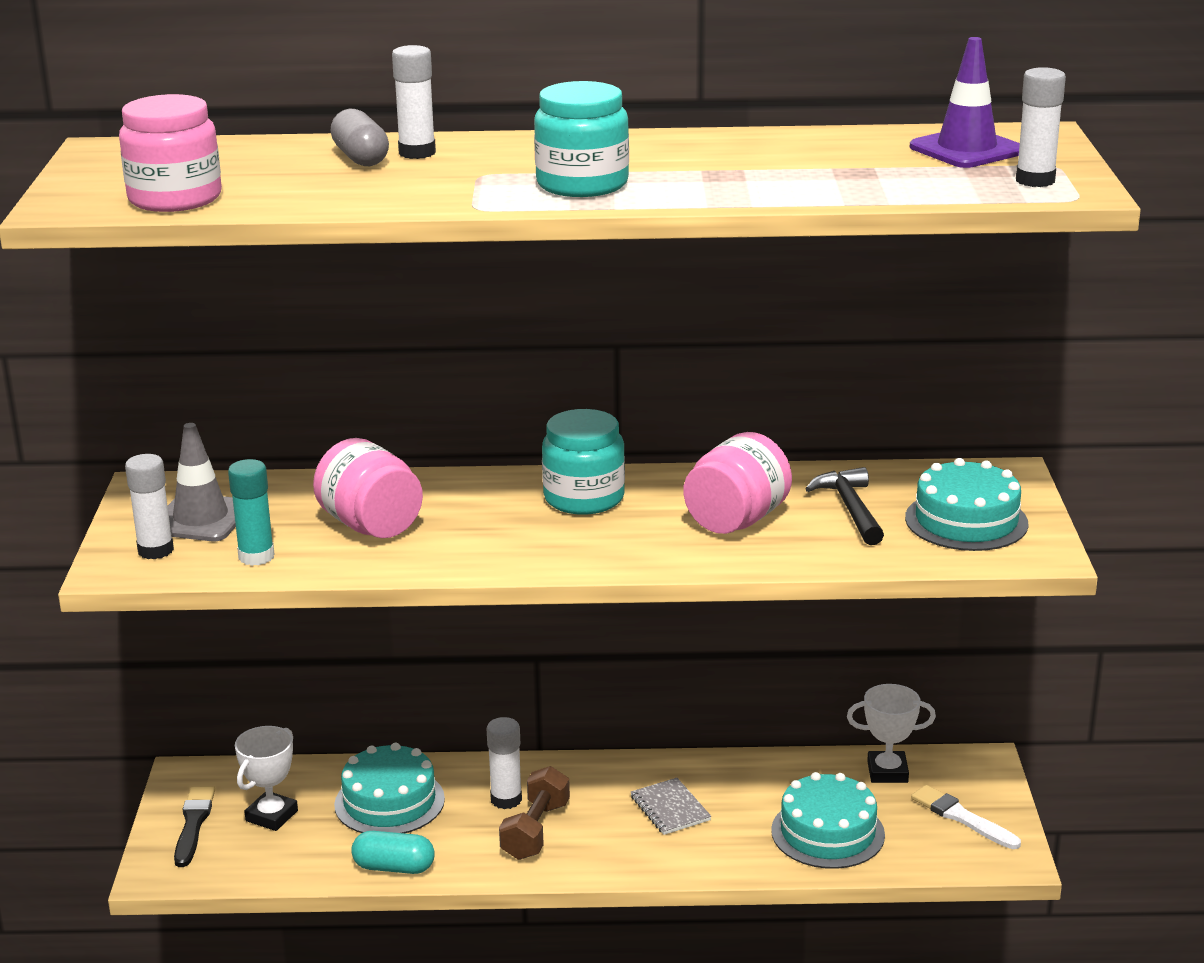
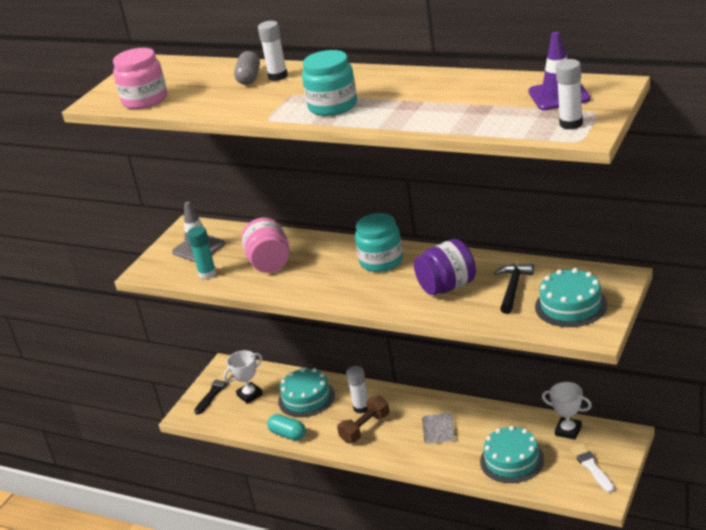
camera: 30 degrees right, 5 degrees up
white glue stick [125,454,174,559] -> none
pink jar [683,432,792,534] -> purple jar [414,239,476,295]

